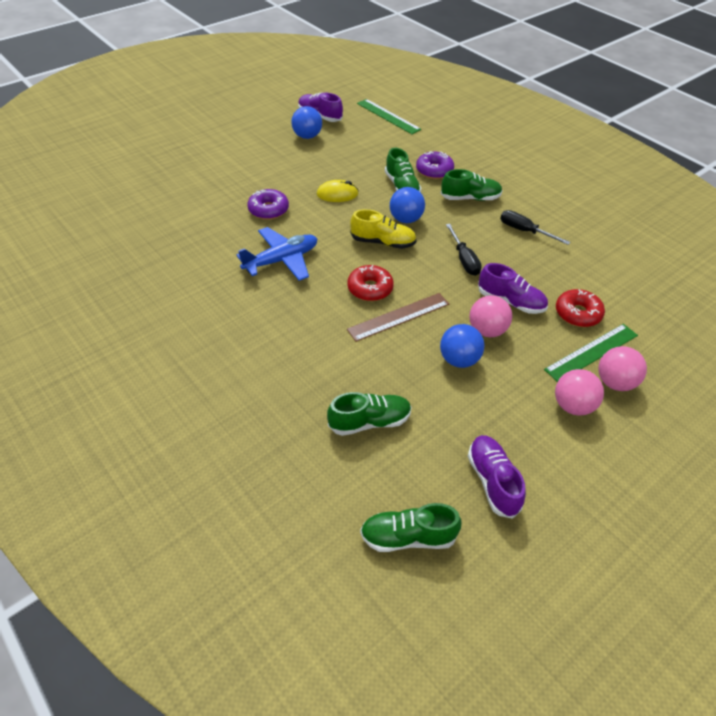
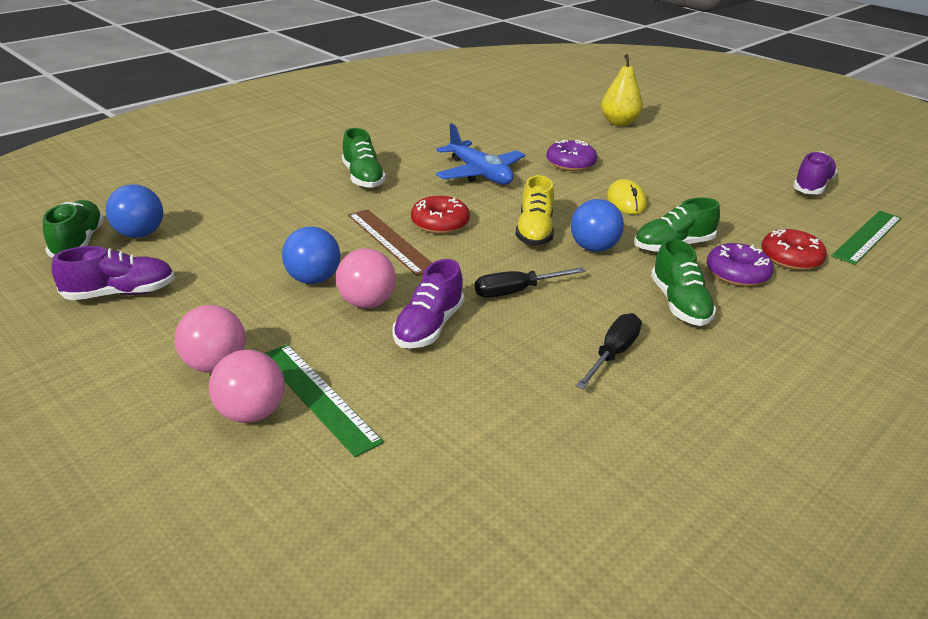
camera: 85 degrees right, 15 degrees down
blue ball [292,106,322,139] -> blue ball moved to [106,184,163,238]
green shoe [327,392,412,436] -> green shoe moved to [342,128,386,188]
red donut [556,289,605,327] -> red donut moved to [761,229,827,270]
none -> yellow pear [601,54,643,126]

